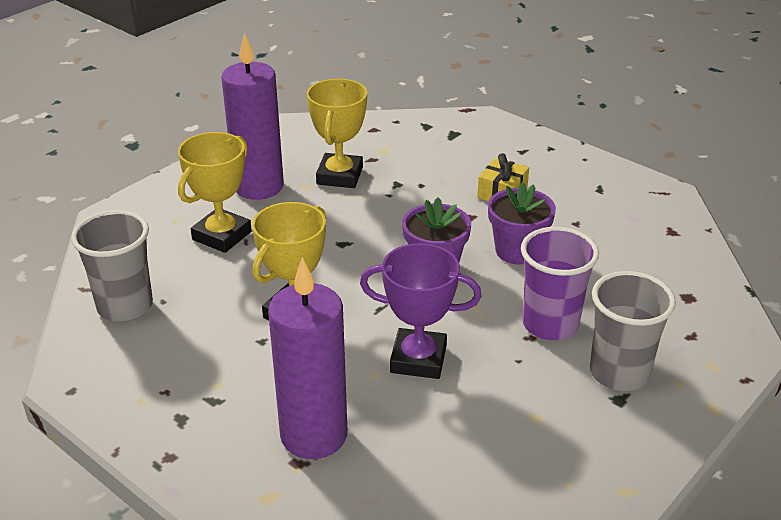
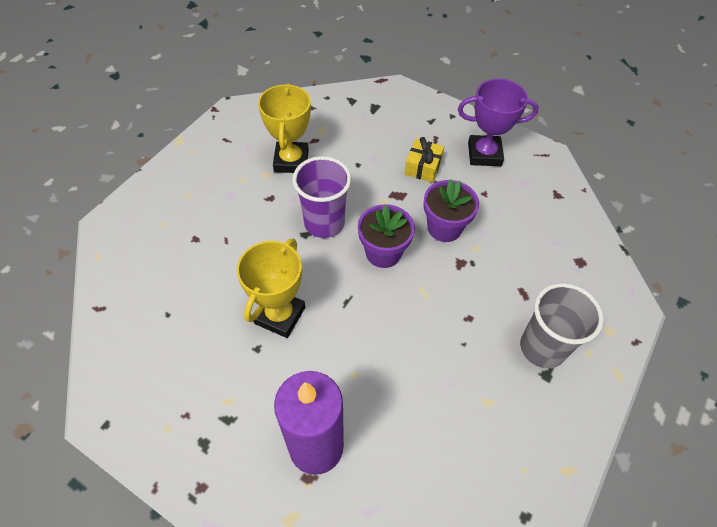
camera: 10 degrees left, 20 degrees up
grey cup [71,210,153,322] -> none
yellow trophy [178,132,252,253] -> none
purple candle [221,33,284,200] -> none
purple trophy [360,243,482,379] -> purple trophy moved to [458,79,539,166]
purple cup [521,227,599,341] -> purple cup moved to [292,156,352,238]

